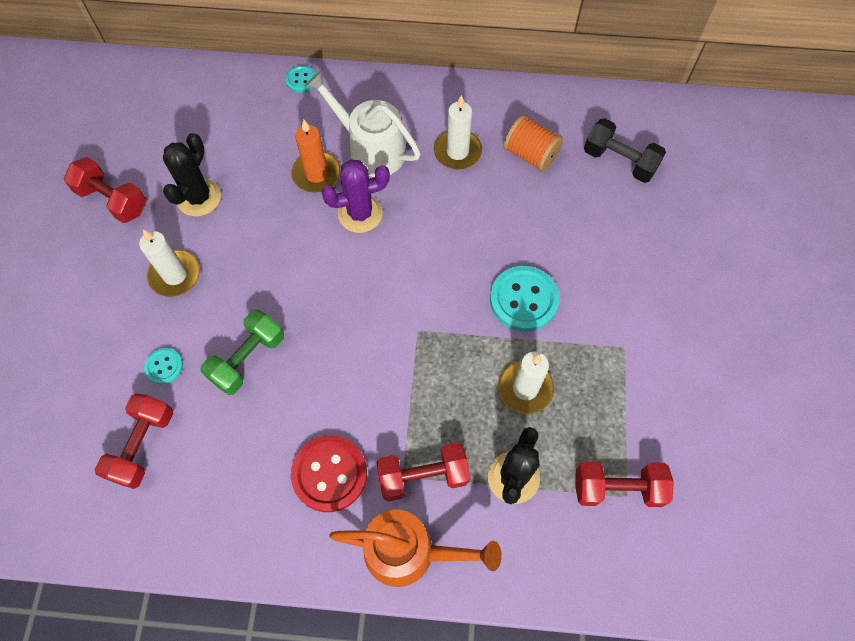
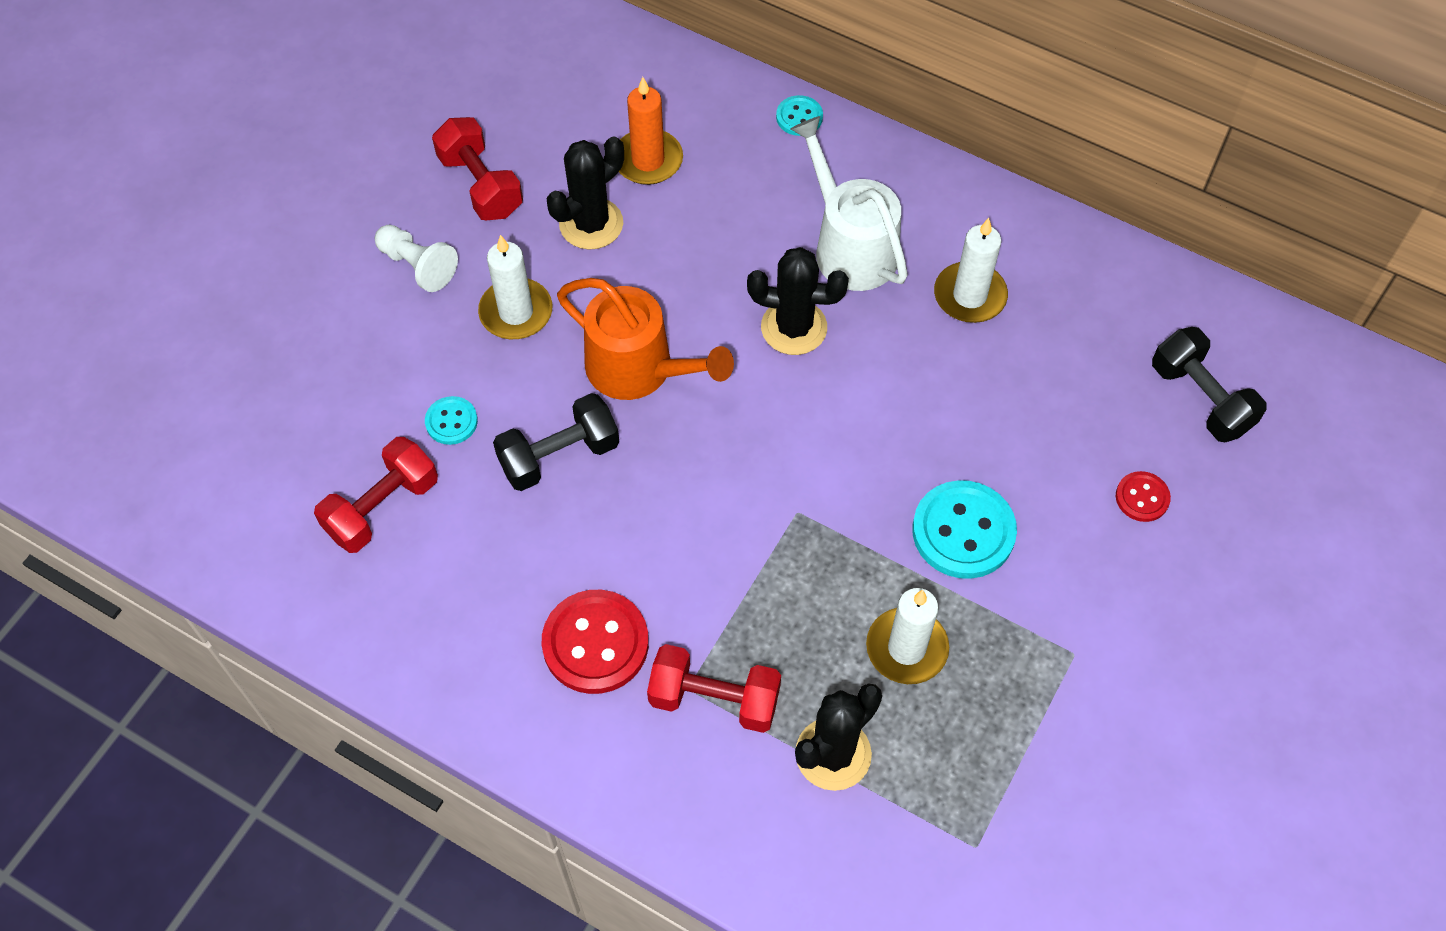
camera: 25 degrees right, 5 degrees down
green dumbbell [201,309,284,395] -> black dumbbell [493,393,619,491]
orange candle [291,120,341,192] -> orange candle moved to [619,77,683,185]
purple cactus [321,159,390,233] -> black cactus [747,247,849,355]
orange watering can [329,509,502,587] -> orange watering can moved to [557,278,734,400]
orange spool [504,115,563,172] -> none
red dumbbell [575,461,674,507] -> none
none -> white pawn [375,225,458,292]
none -> red button [1116,471,1171,522]

